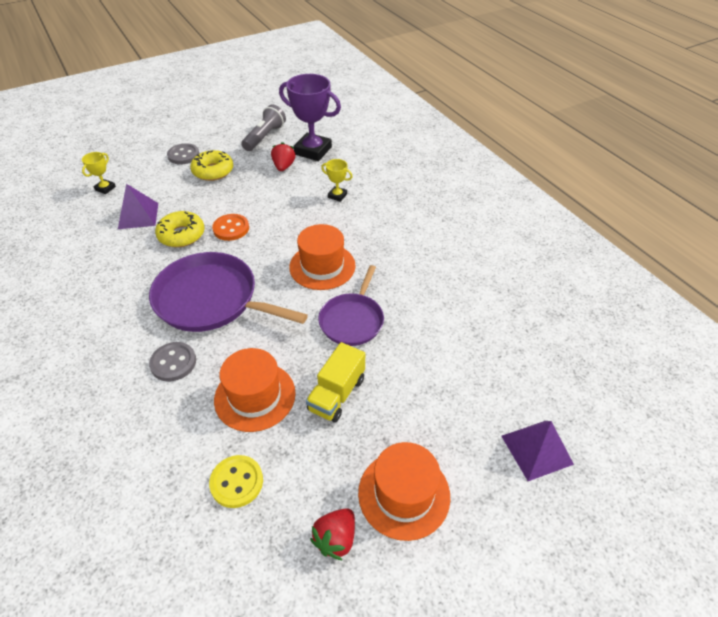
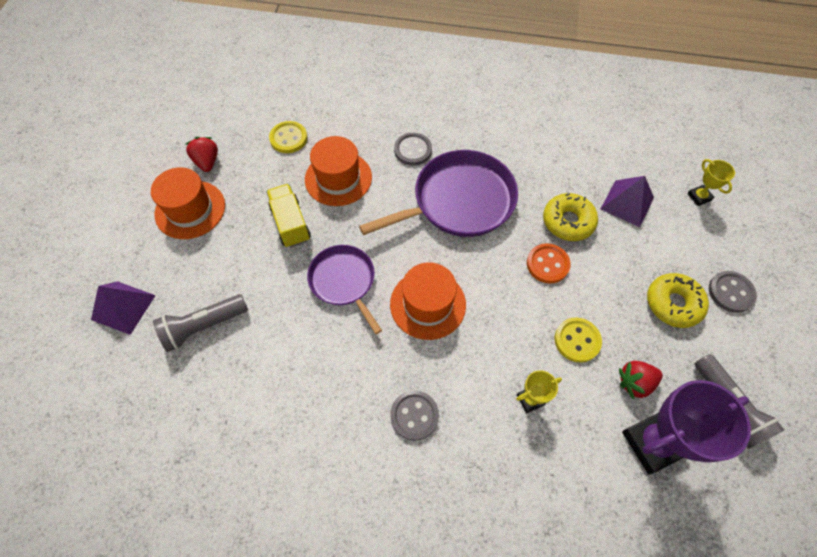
camera: 130 degrees right, 15 degrees up
red strawberry [271,142,295,171] -> red strawberry turned 120 degrees clockwise [619,361,663,400]
none -> grey flashlight [153,294,248,352]
none -> grey button [390,390,439,441]
none -> yellow button [555,317,602,363]

